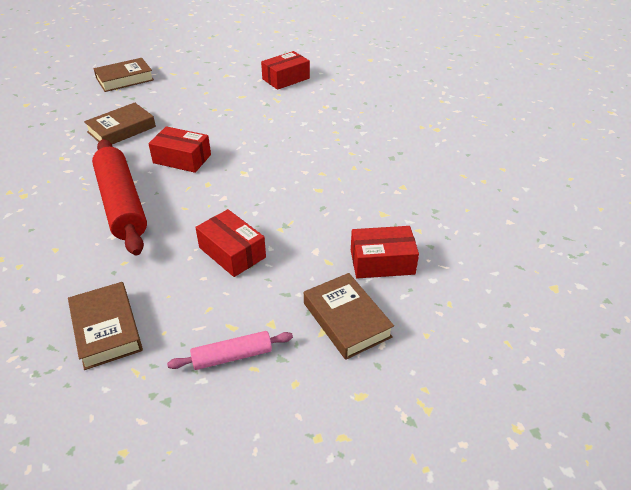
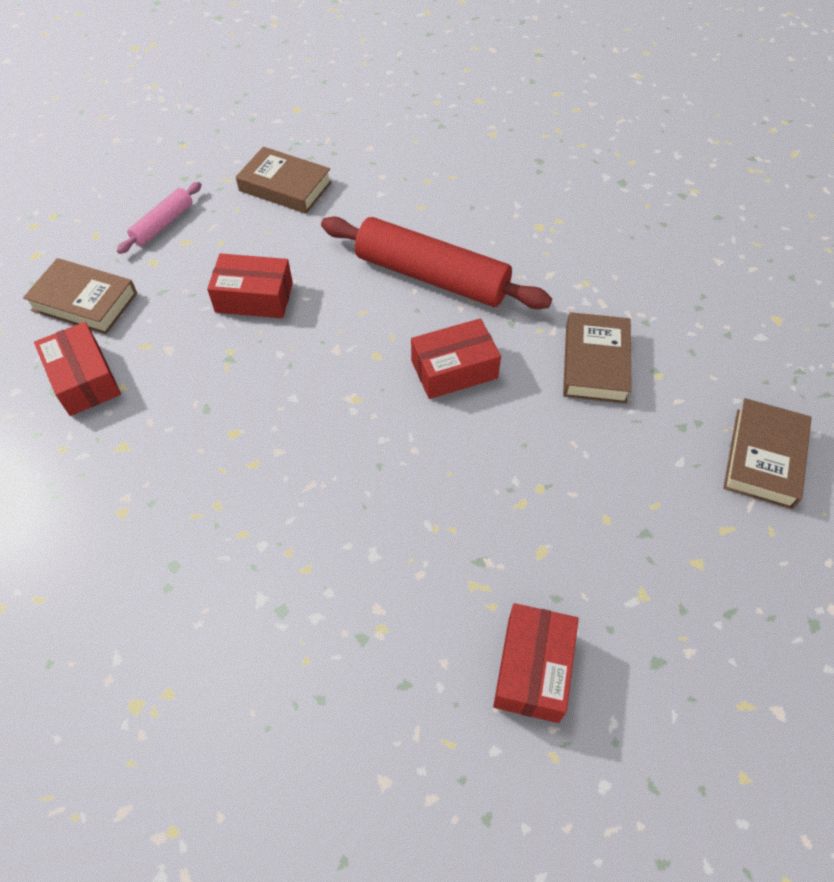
camera: 140 degrees right, 15 degrees up
red box [351,226,419,278] -> red box turned 75 degrees counterclockwise [34,322,121,416]

